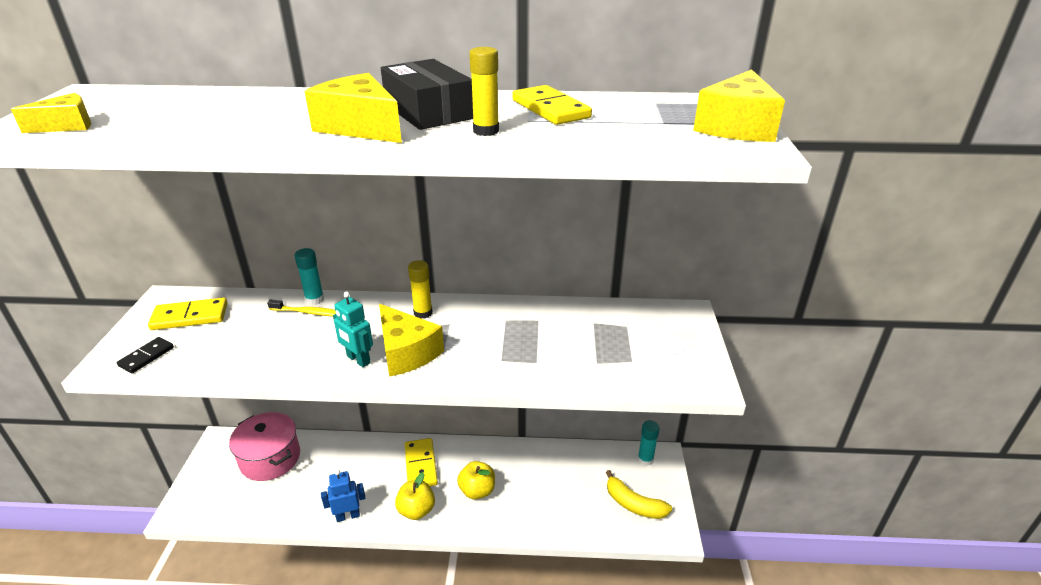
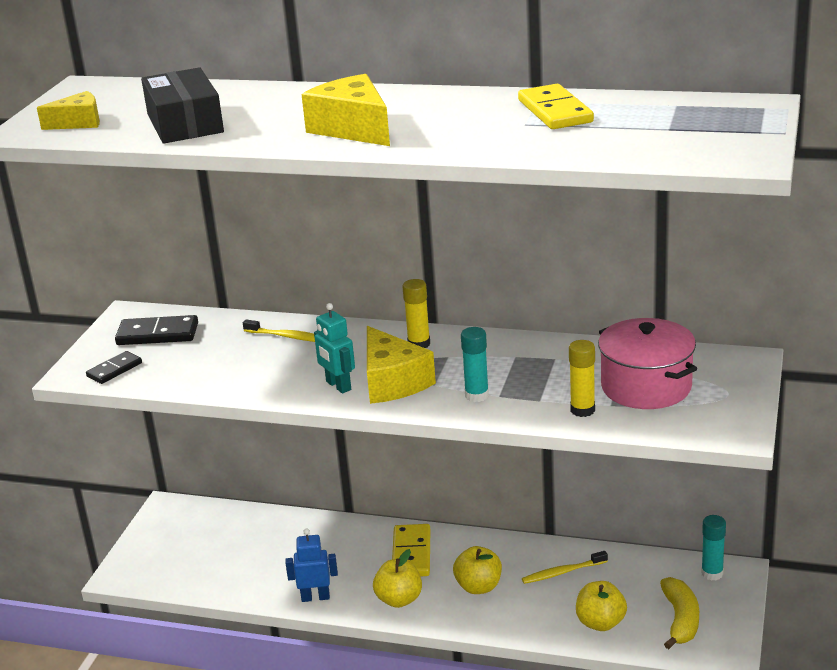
camera: 15 degrees right, 5 degrees down
yellow domino [148,297,228,330] -> black domino [115,315,198,345]
pink pot [229,412,300,481] -> pink pot moved to [598,318,697,409]
turquoise glue stick [295,248,324,305] -> turquoise glue stick moved to [461,327,489,402]
black box [381,59,473,130] -> black box moved to [141,67,224,144]
yellow glue stick [469,47,499,136] -> yellow glue stick moved to [569,340,595,417]
yellow banana [606,470,672,519] -> yellow banana turned 135 degrees counterclockwise [660,577,699,649]
yellow cheese [693,69,785,142] -> none
none -> yellow toothbrush [522,551,608,584]
none -> yellow apple [576,581,627,631]

